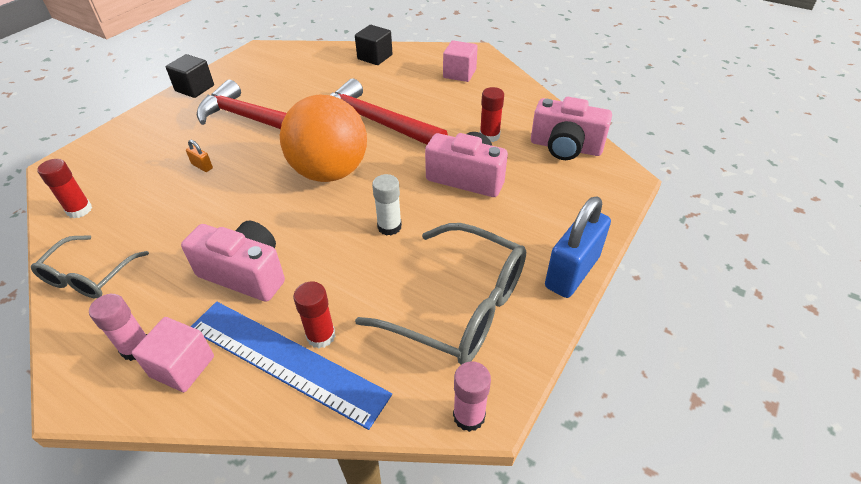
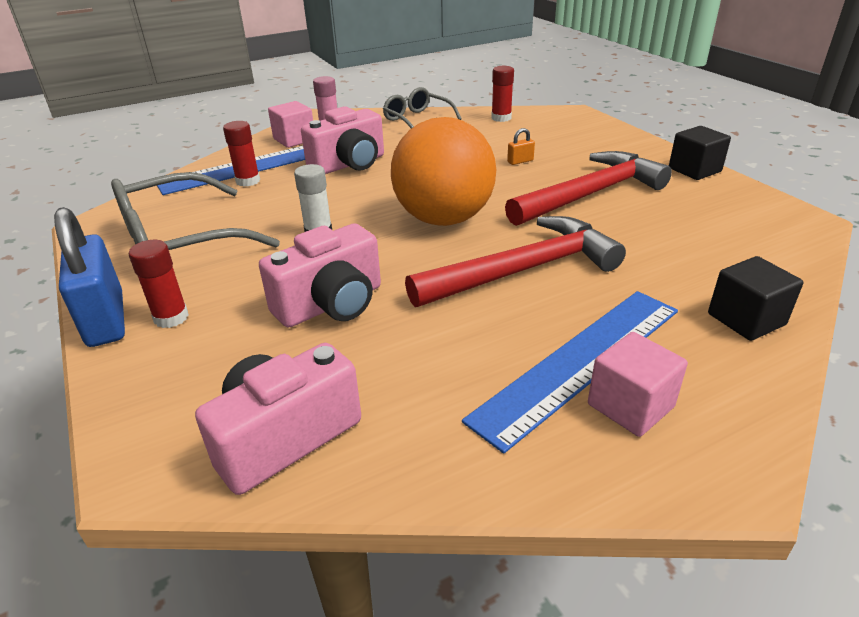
camera: 120 degrees right, 10 degrees down
pink glue stick [453,361,491,432] -> none
red glue stick [480,87,504,142] -> red glue stick moved to [129,240,189,328]
none -> blue ruler [462,291,678,454]

